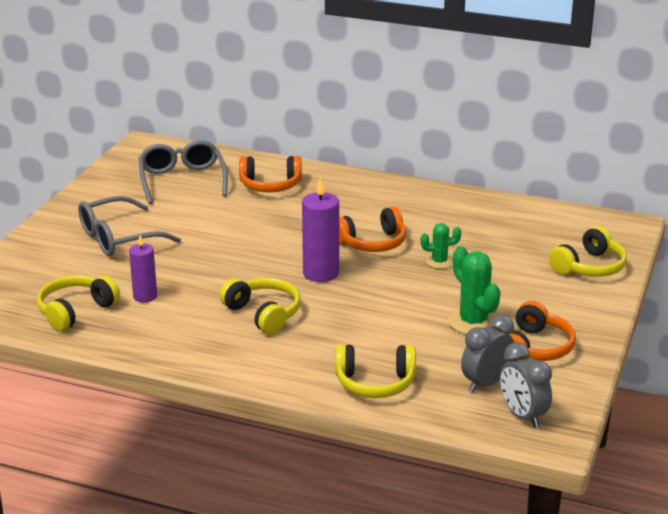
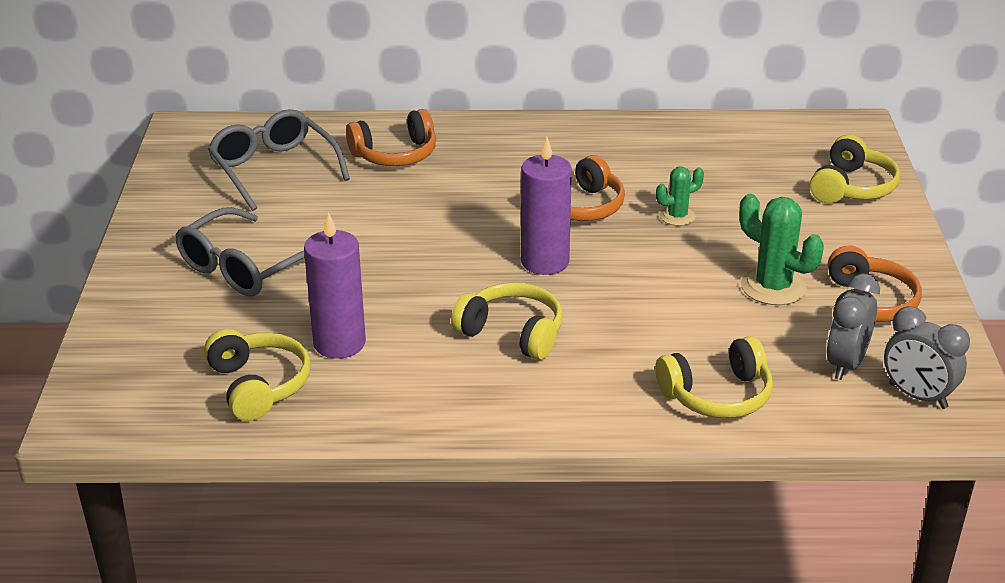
camera: 20 degrees left, 5 degrees up
yellow headphones [37,275,120,331] -> yellow headphones turned 135 degrees clockwise [204,329,311,421]
purple candle [129,235,157,303] -> purple candle [304,212,366,358], size x1.55

